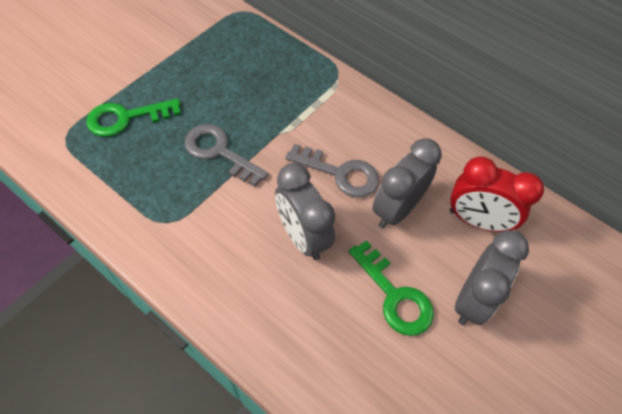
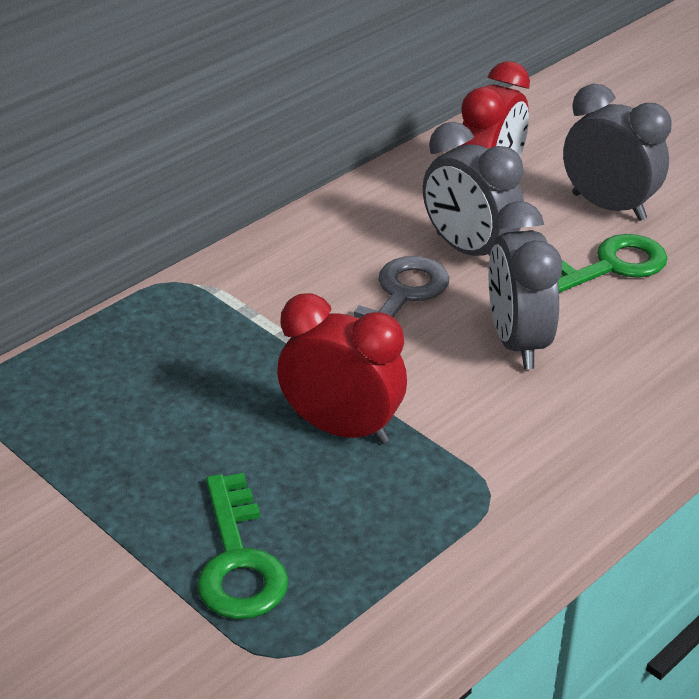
camera: 80 degrees left, 20 degrees down
grey key [184,124,268,187] -> red clock [277,293,407,444]
grey clock [275,163,335,260] -> grey clock turned 105 degrees clockwise [488,201,562,369]

